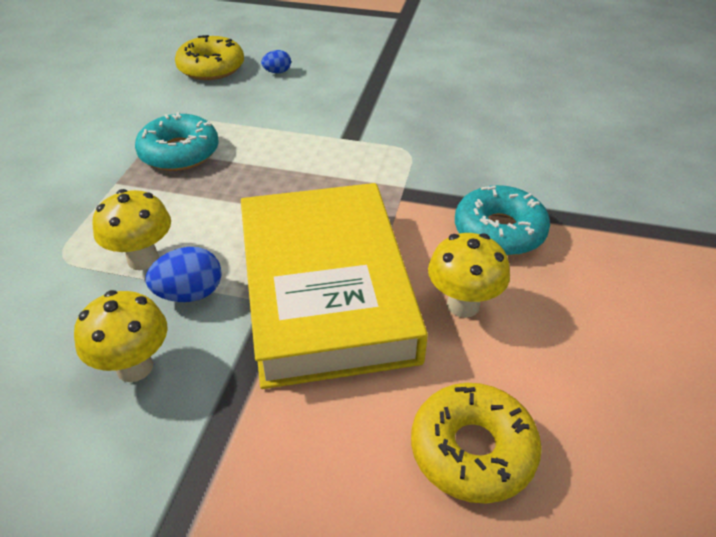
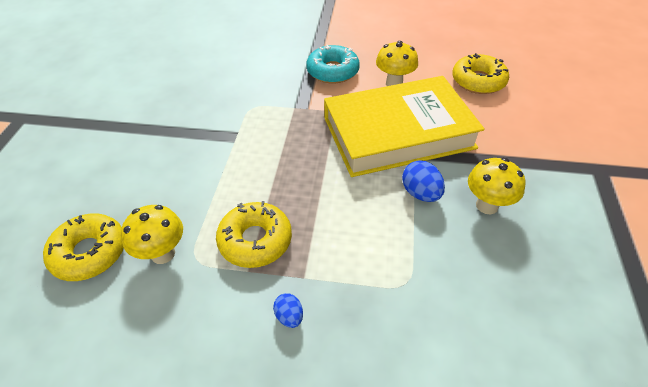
camera: 95 degrees left, 5 degrees up
yellow mushroom [93,189,171,270] -> yellow mushroom moved to [121,205,183,264]
turquoise donut [135,112,219,171] -> yellow donut [216,201,292,268]
blue egg [261,50,291,73] -> blue egg moved to [273,293,303,328]

